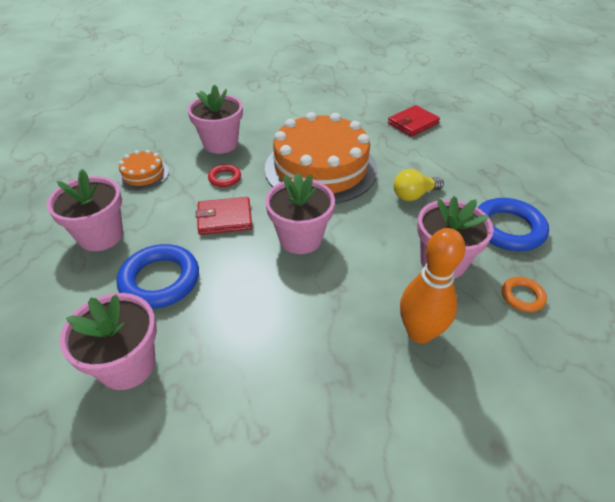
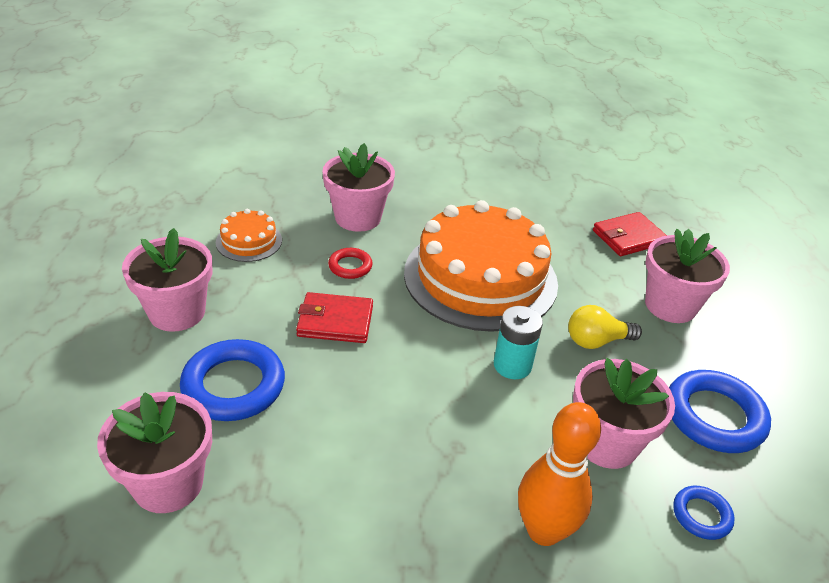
camera: 10 degrees right, 5 degrees down
pink flower pot [265,173,335,254] -> pink flower pot moved to [645,229,730,323]
orange ring [502,277,547,312] -> blue ring [673,486,735,540]
none -> turquoise battery [494,306,543,379]

